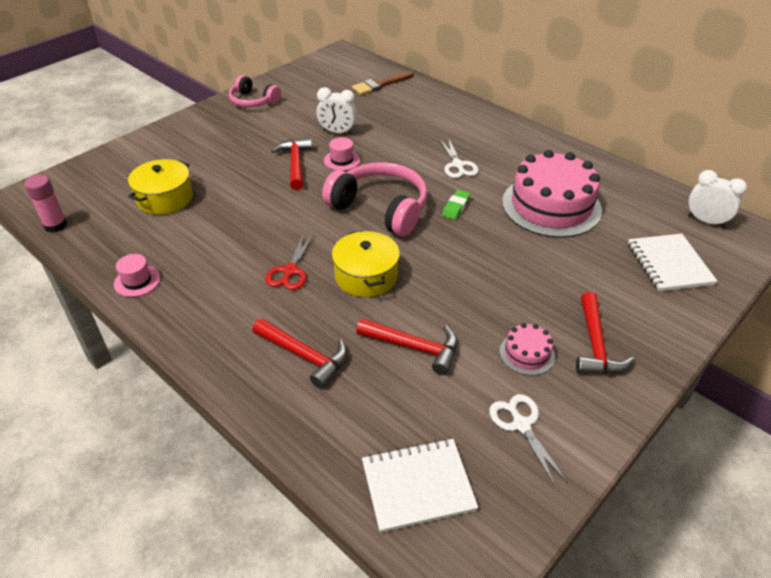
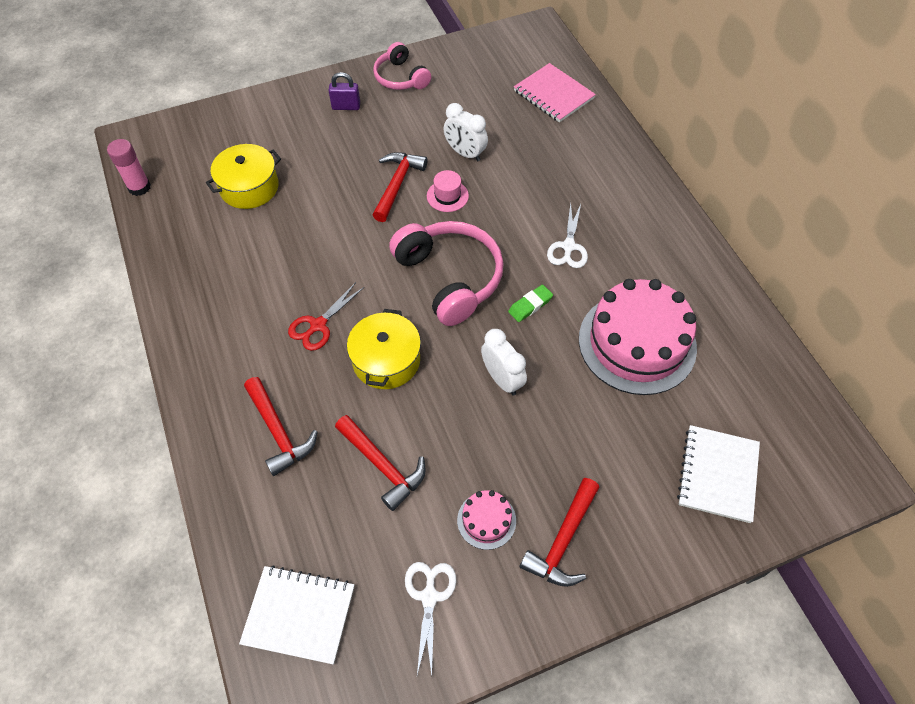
camera: 25 degrees right, 15 degrees up
pink hat [114,254,160,297] -> none
brown brush [352,71,414,95] -> pink notebook [514,63,596,123]
white clock [688,170,747,227] -> white clock moved to [481,329,527,395]
none -> purple padlock [328,72,360,110]

